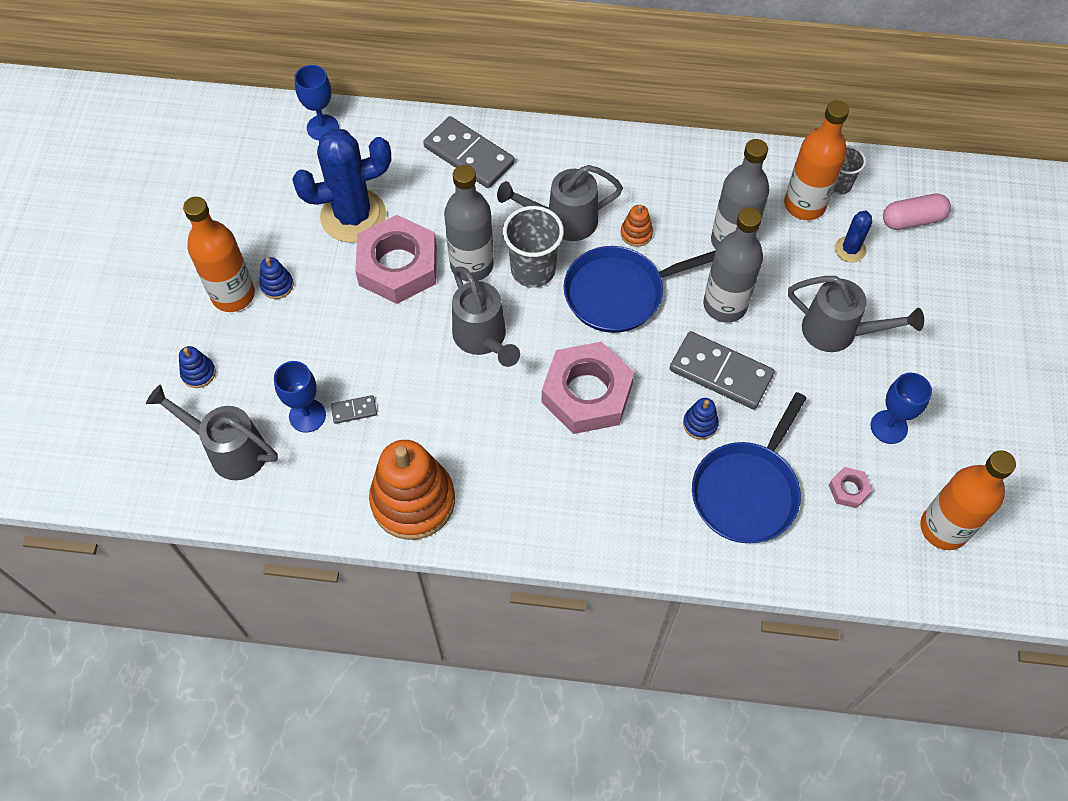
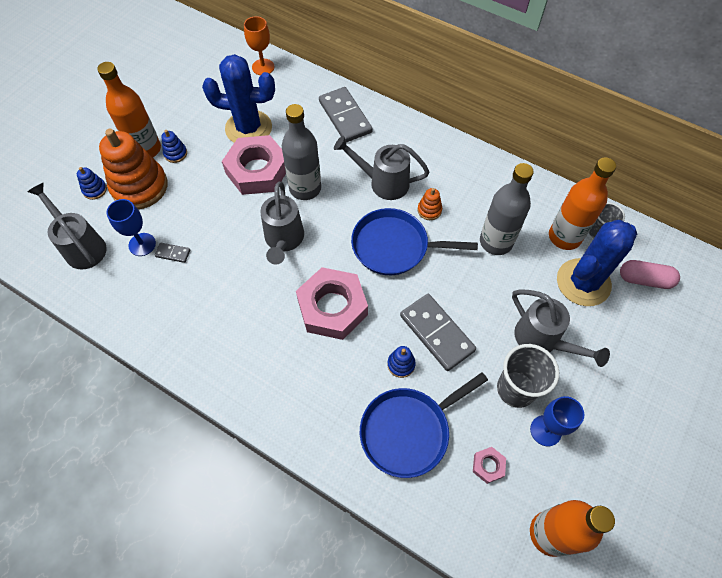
camera: 25 degrees right, 0 degrees up
blue goblet [294,65,339,140] -> orange goblet [244,16,274,75]
orange stacking toy [369,440,455,540] -> orange stacking toy moved to [99,129,168,209]
grey cup [503,206,564,288] -> grey cup moved to [497,344,559,408]
grey bottle [703,208,763,323] -> none
blue cactus [835,210,872,262] -> blue cactus [557,220,637,306], size x2.12

